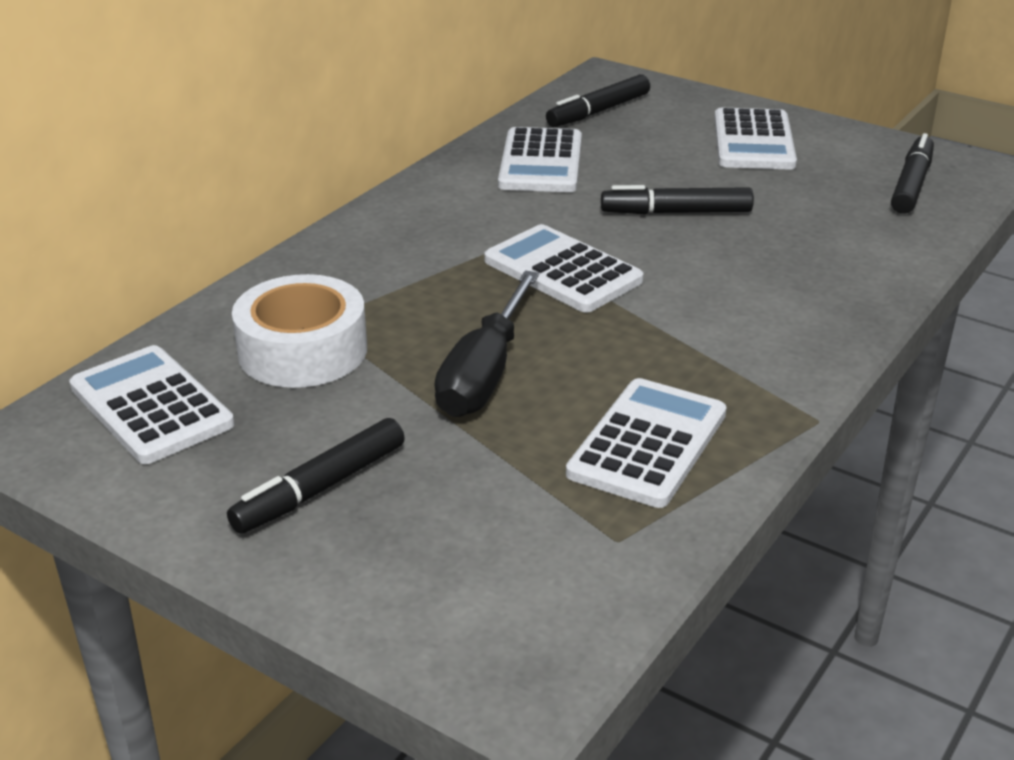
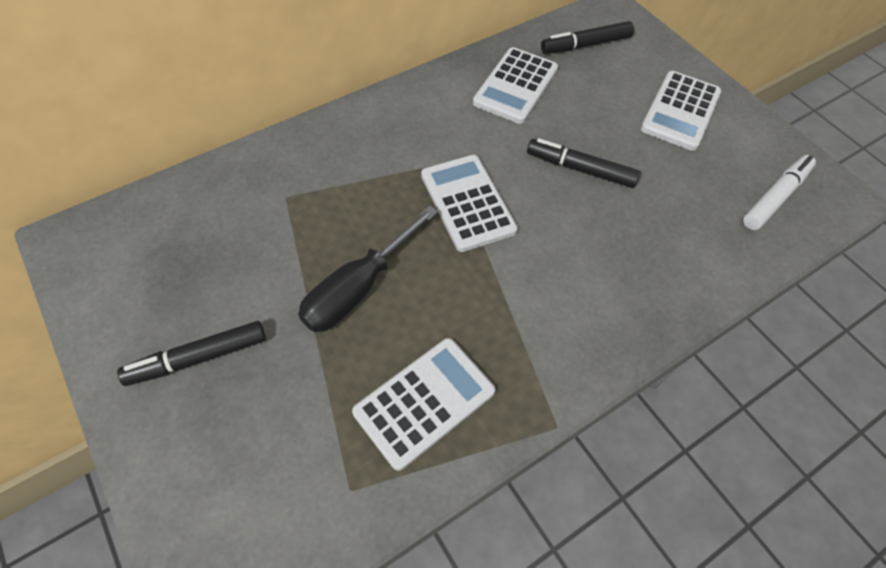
camera: 20 degrees right, 25 degrees up
white calculator [69,345,234,464] -> none
white tape [232,274,367,388] -> none
black marker [891,133,934,214] -> white marker [743,155,816,230]

